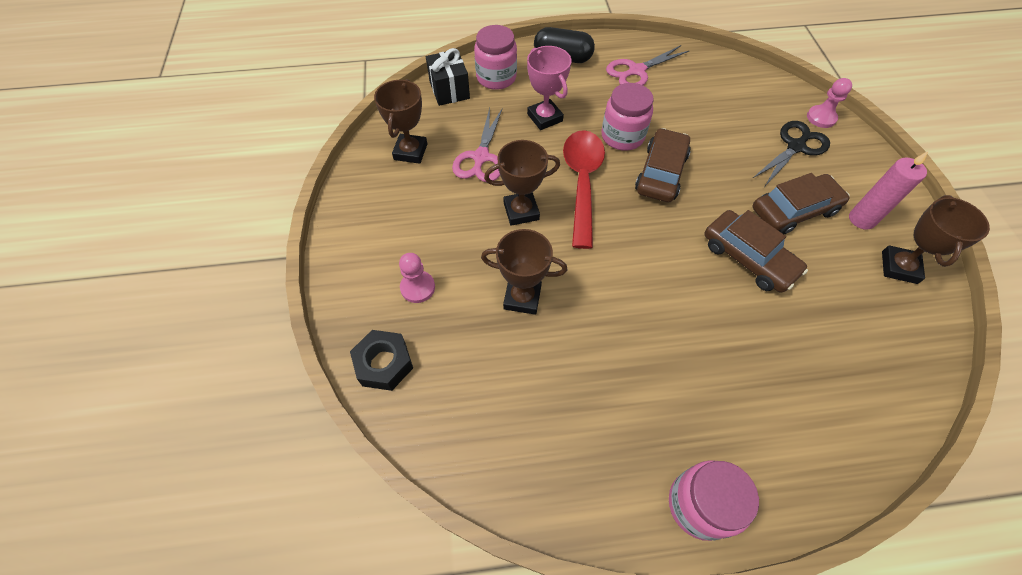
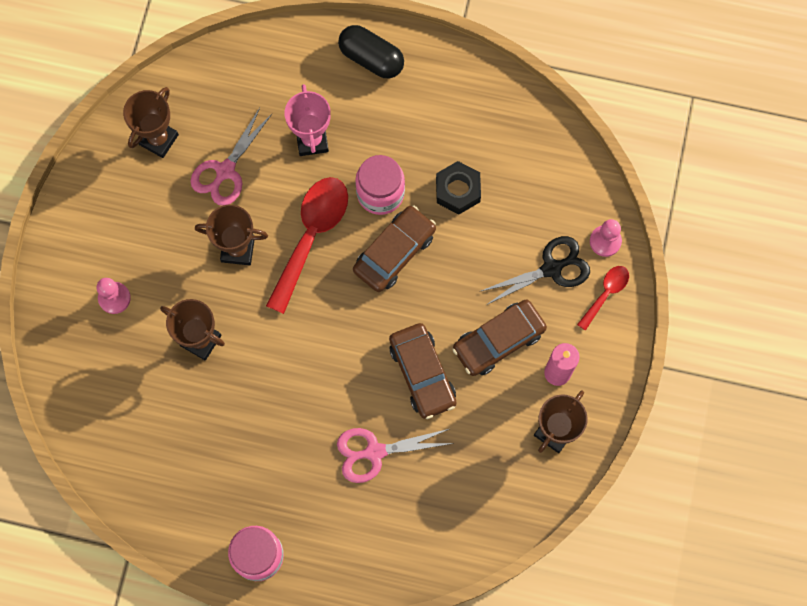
camera: 20 degrees right, 15 degrees up
black nut [350,330,413,391] -> black nut moved to [436,161,481,214]
black gift [426,48,470,106] -> none
pink jar [474,25,517,90] -> none
pink scissors [606,45,690,85] -> pink scissors moved to [337,428,454,483]
brown car [752,173,850,234] -> brown car turned 150 degrees clockwise [452,300,547,376]
none -> red spoon [577,266,629,331]

